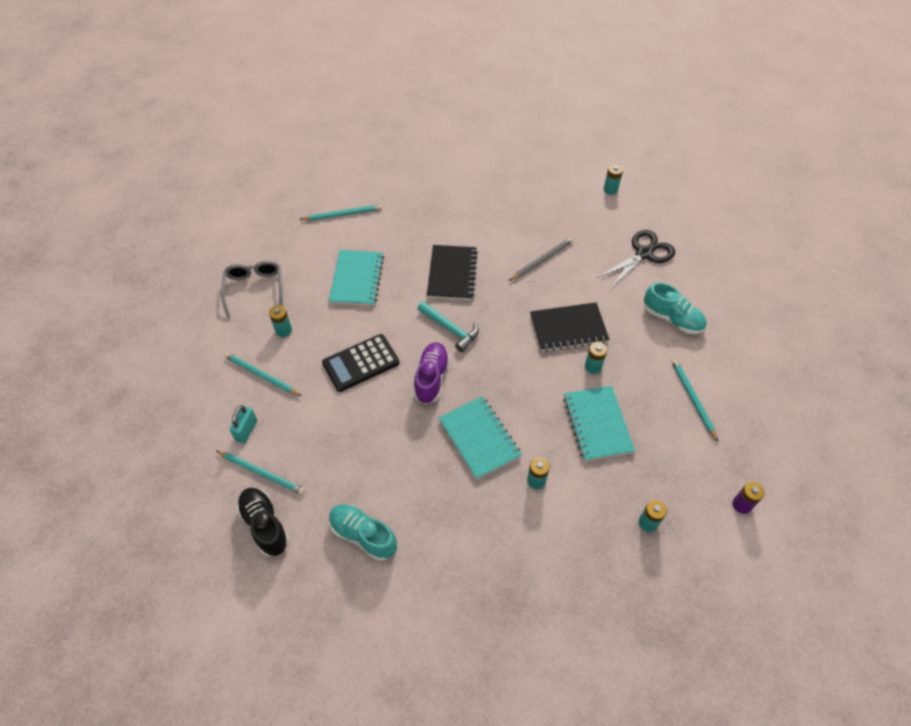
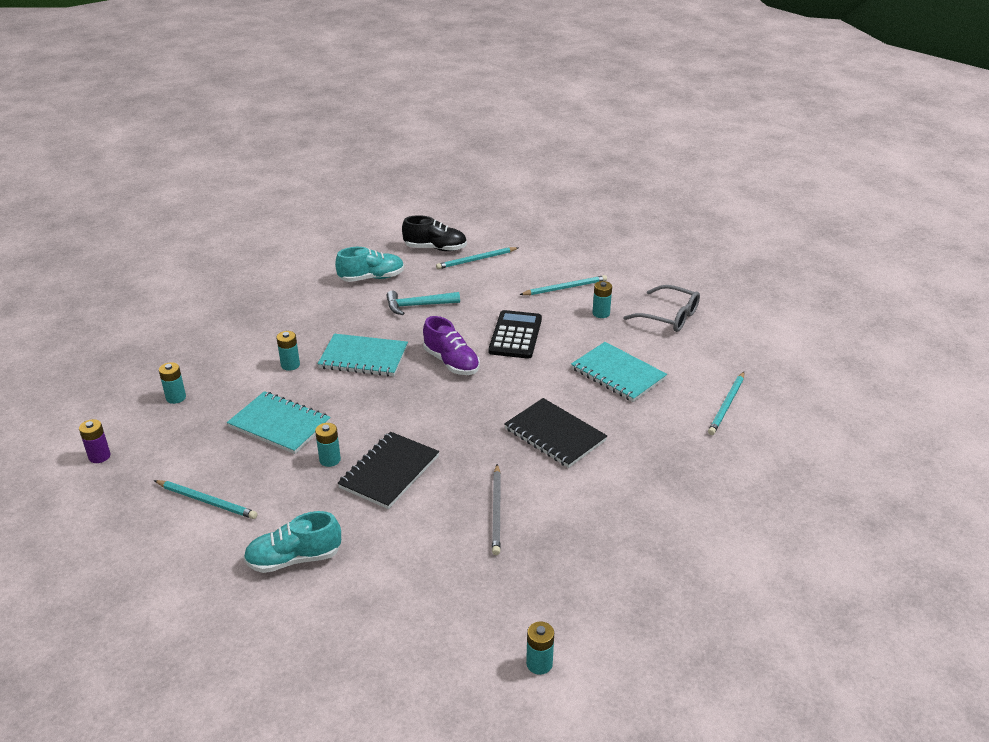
camera: 130 degrees right, 20 degrees down
turquoise padlock [229,405,257,443] -> none
turquoise hammer [417,301,479,352] -> turquoise hammer moved to [386,291,460,315]
black scissors [598,230,675,289] -> none

